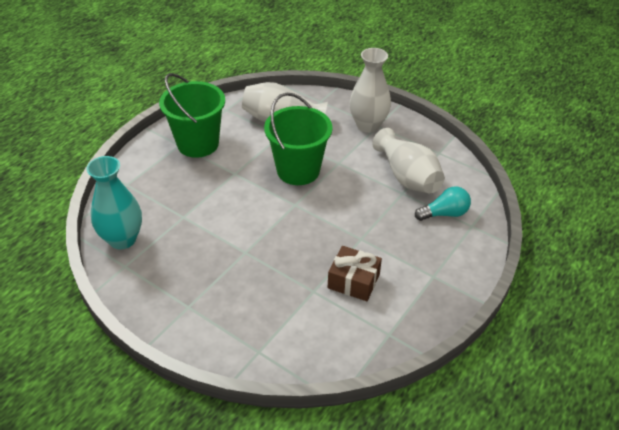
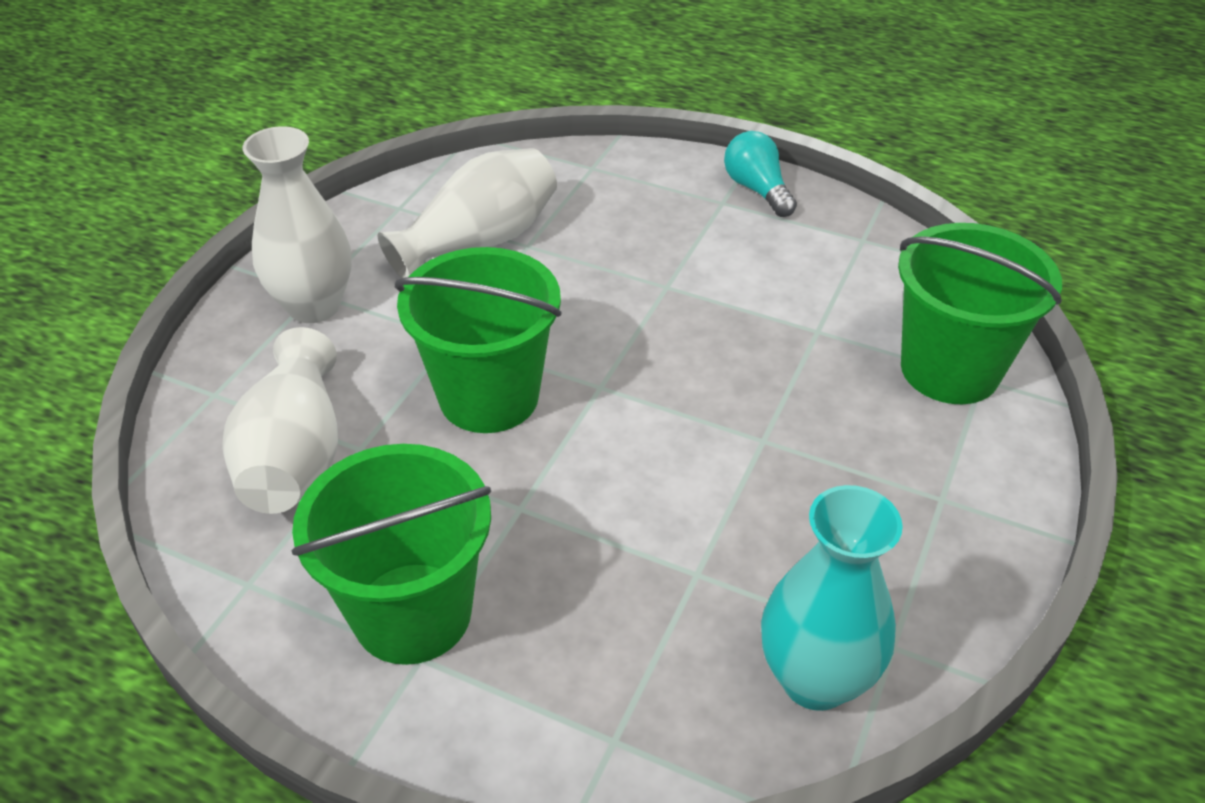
camera: 100 degrees left, 0 degrees up
brown gift [328,246,382,301] -> none
turquoise light bulb [415,187,471,221] -> turquoise light bulb moved to [724,131,797,217]
none -> green bucket [898,223,1062,404]

